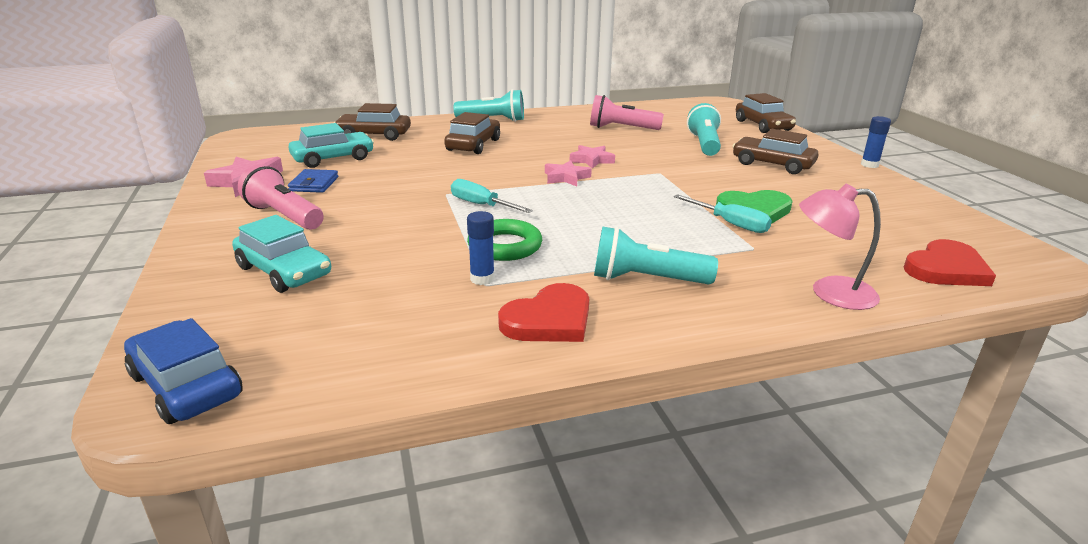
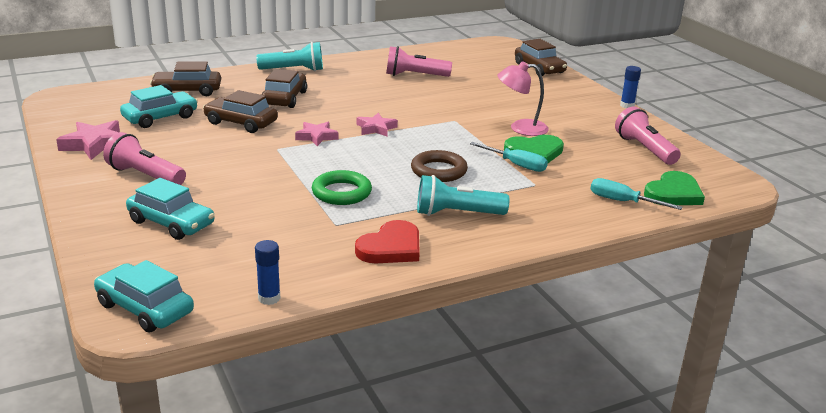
camera: 10 degrees left, 0 degrees up
blue car [124,318,243,424] -> turquoise car [94,260,194,333]
blue wallet [288,169,338,193] -> none
turquoise screwdriver [451,179,533,213] -> turquoise screwdriver moved to [590,178,683,210]
blue glue stick [467,211,495,285] -> blue glue stick moved to [255,240,280,305]
pink star [570,145,615,169] -> pink star moved to [295,122,338,146]
turquoise flashlight [687,103,721,156] -> none
brown car [732,129,818,174] -> brown car moved to [203,90,278,133]
pink lamp [799,184,881,310] -> pink lamp moved to [498,61,549,136]
red heart [904,239,996,286] -> green heart [644,171,705,205]
none -> brown ring [411,150,468,182]
none -> pink flashlight [615,107,681,165]

